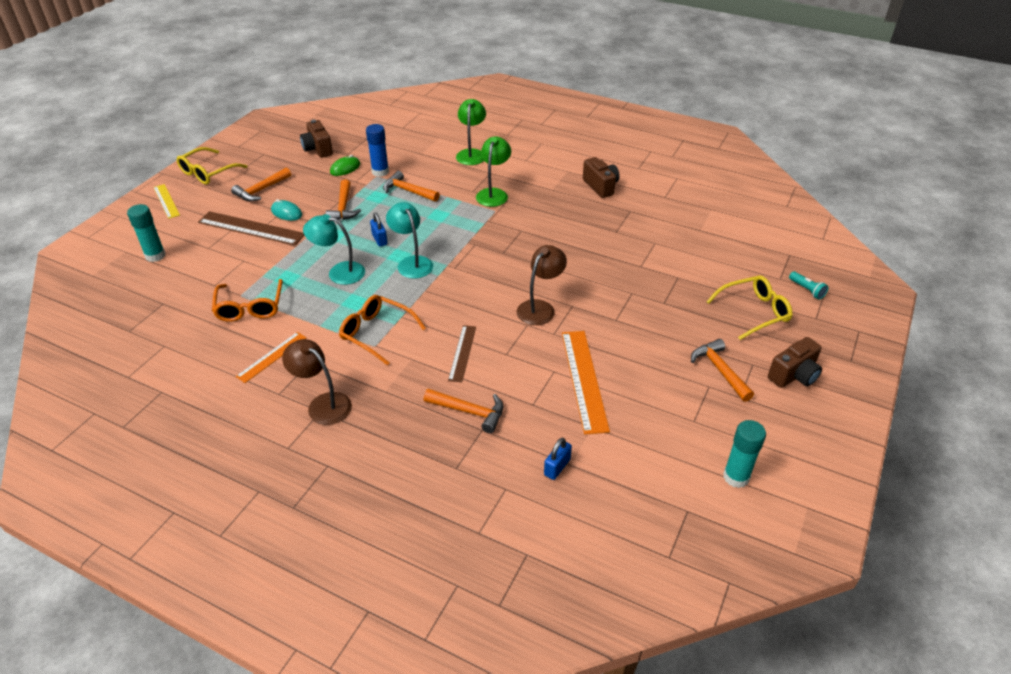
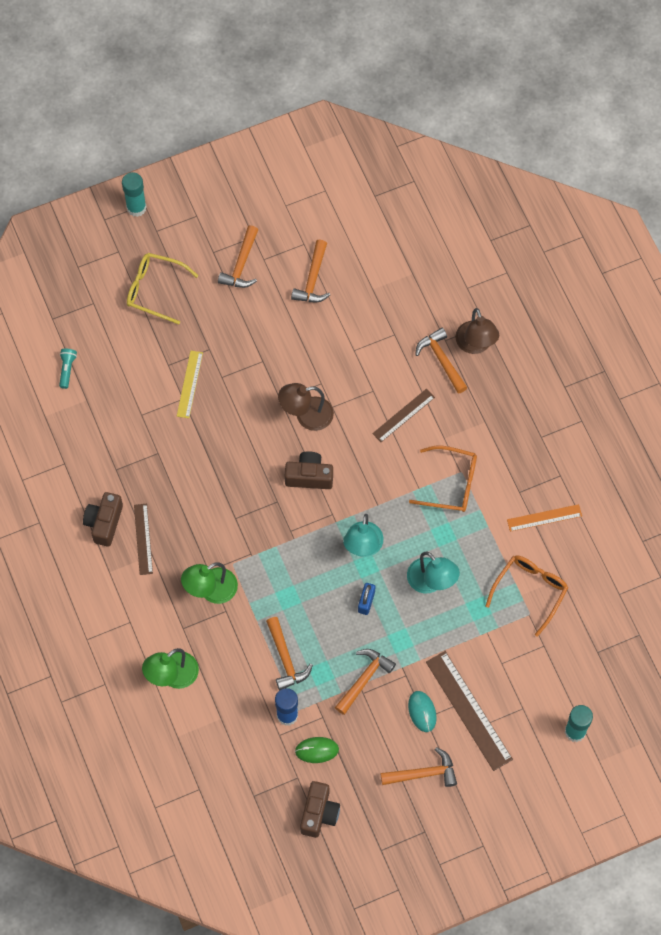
camera: 140 degrees left, 25 degrees up
yellow ruler [153,184,180,219] -> yellow ruler moved to [177,351,203,418]
yellow glasses [177,147,247,185] -> none
brown lamp [282,339,352,425] -> brown lamp moved to [455,308,499,354]
orange glasses [339,295,426,366] -> orange glasses turned 60 degrees counterclockwise [409,445,477,512]
blue padlock [544,438,572,480] -> none
orange ruler [562,331,610,435] -> none
turquoise glue stick [723,420,766,488] -> turquoise glue stick moved to [122,172,147,217]
brown camera [768,337,822,388] -> brown camera moved to [285,451,333,489]
turquoise flashlight [789,271,829,300] -> turquoise flashlight moved to [59,349,77,389]
none -> brown ruler [134,504,153,575]
none -> orange hammer [291,240,330,302]

